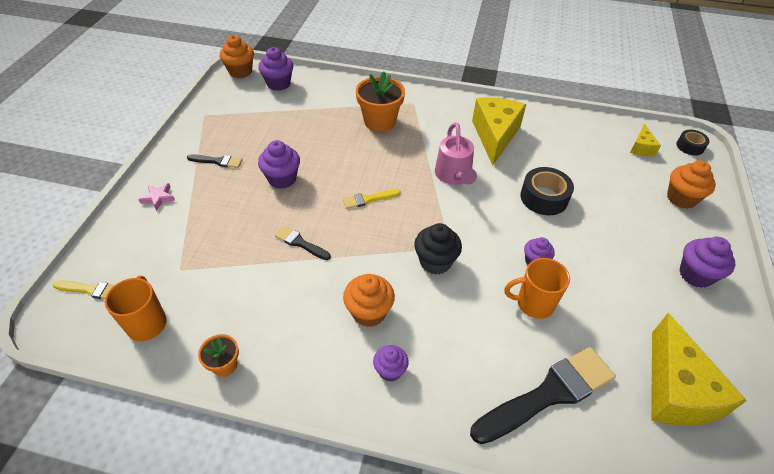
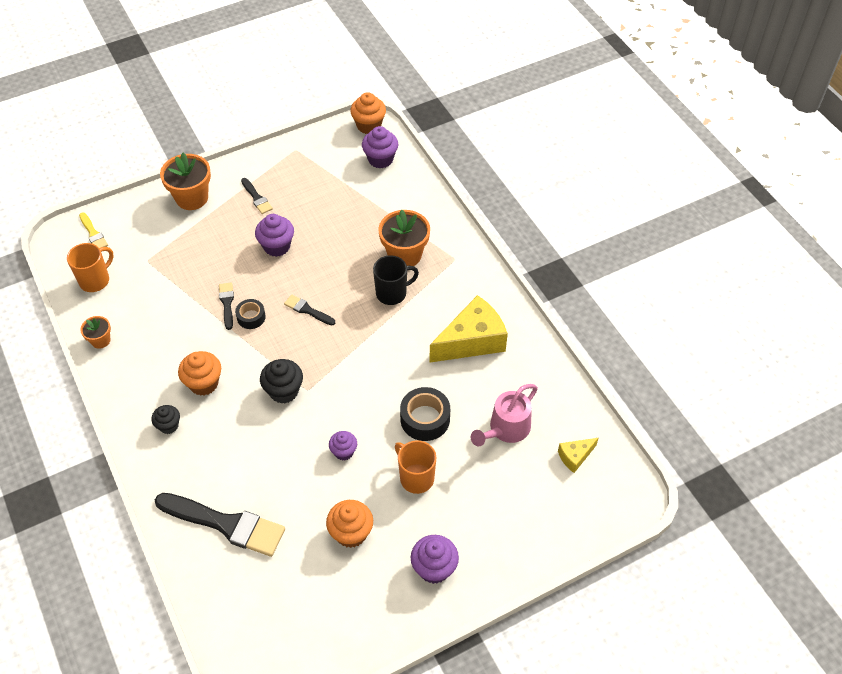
camera: 50 degrees right, 5 degrees up
pink star [139,183,175,211] -> orange flower pot [160,153,211,210]
yellow brush [343,189,401,209] -> black brush [284,295,335,326]
purple cupcake [373,345,409,382] -> black cupcake [151,405,180,434]
pink watering can [435,122,477,185] -> pink watering can moved to [471,384,538,446]
orange mug [504,258,570,319] -> orange mug moved to [395,440,436,494]
yellow cheese [651,313,747,426] -> none
orange cupcake [667,160,716,209] -> orange cupcake moved to [326,500,373,548]
black tape [676,130,709,155] -> black tape moved to [235,299,266,329]
none -> black mug [373,255,419,305]

